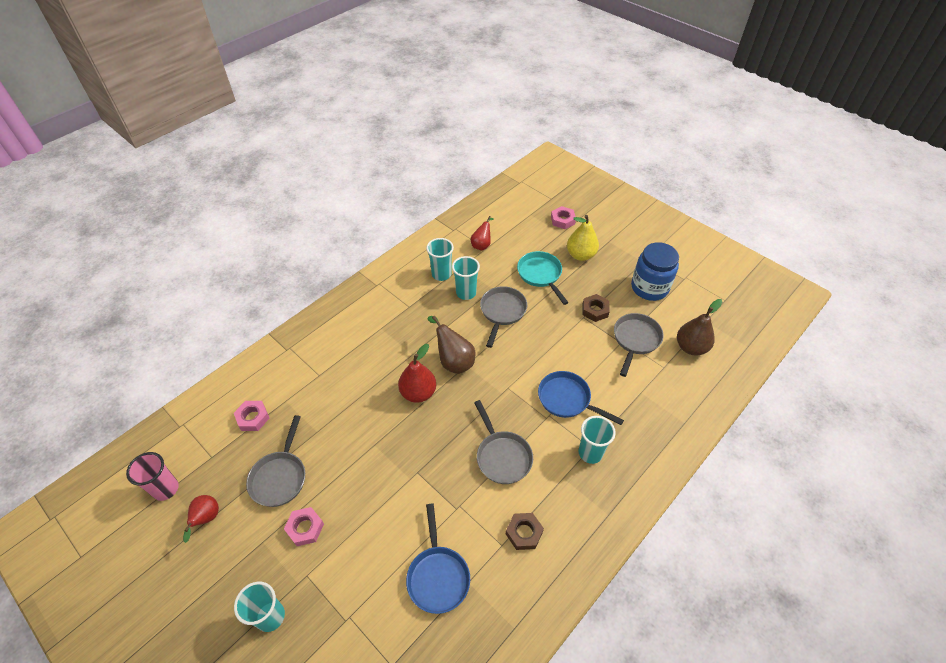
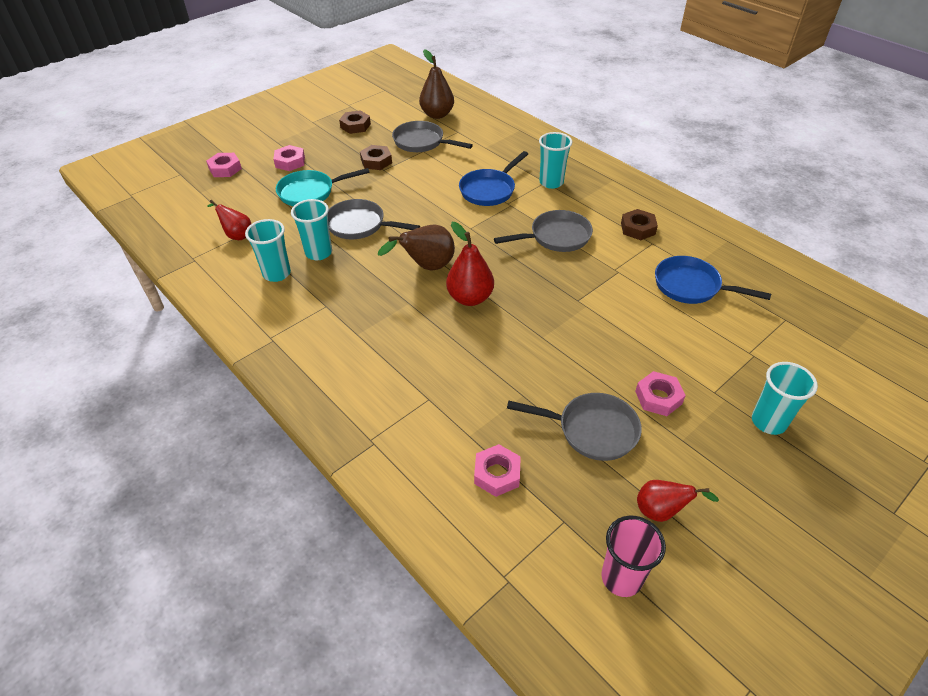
camera: 85 degrees left, 5 degrees down
blue pan [406,504,470,614] -> blue pan turned 150 degrees counterclockwise [655,256,771,304]
yellow pear [567,215,599,261] -> pink nut [273,145,305,171]
blue jar [631,242,679,301] -> brown nut [339,110,371,134]

